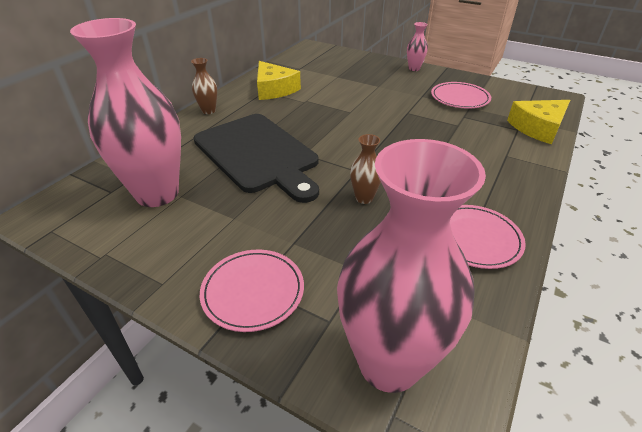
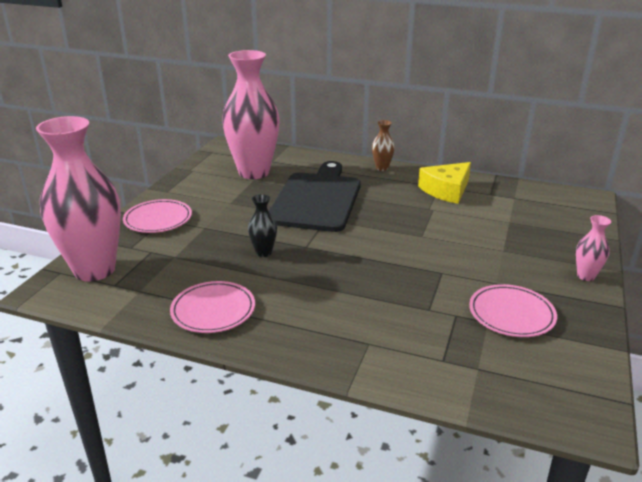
camera: 80 degrees right, 10 degrees down
black cutting board [194,114,319,203] -> black cutting board turned 150 degrees clockwise [269,161,361,232]
brown vase [350,134,381,204] -> black vase [248,194,277,257]
yellow cheese [507,100,570,144] -> none

